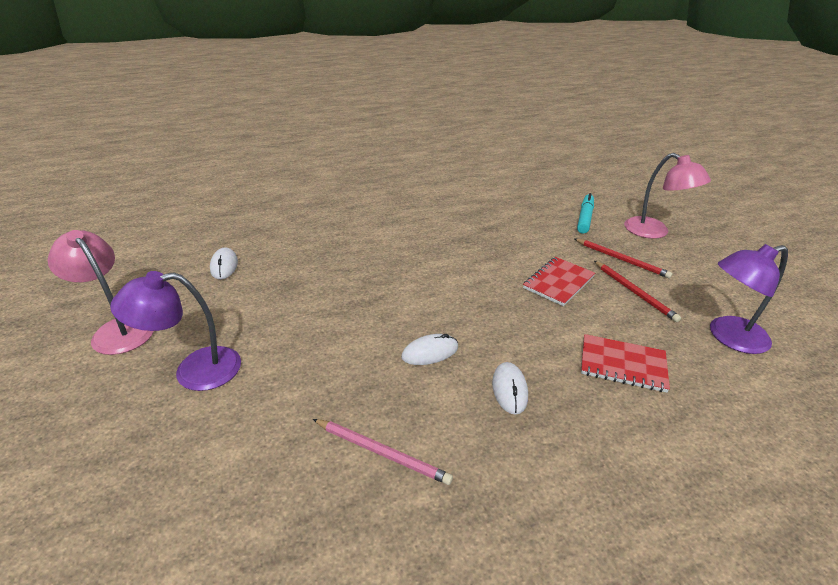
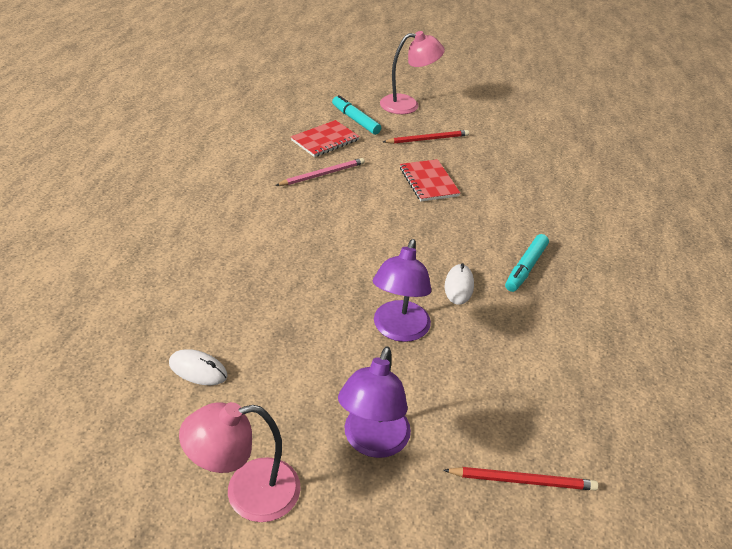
camera: 60 degrees left, 5 degrees up
pink pencil [313,419,453,485] -> pink pencil moved to [275,158,365,186]
white mouse [492,362,528,415] -> turquoise marker [505,234,549,292]
red notebook [581,334,670,393] -> red notebook moved to [291,120,360,157]
red pencil [594,261,681,322] -> red pencil moved to [443,467,598,491]
purple lamp [710,244,788,354] -> purple lamp moved to [373,239,431,342]

